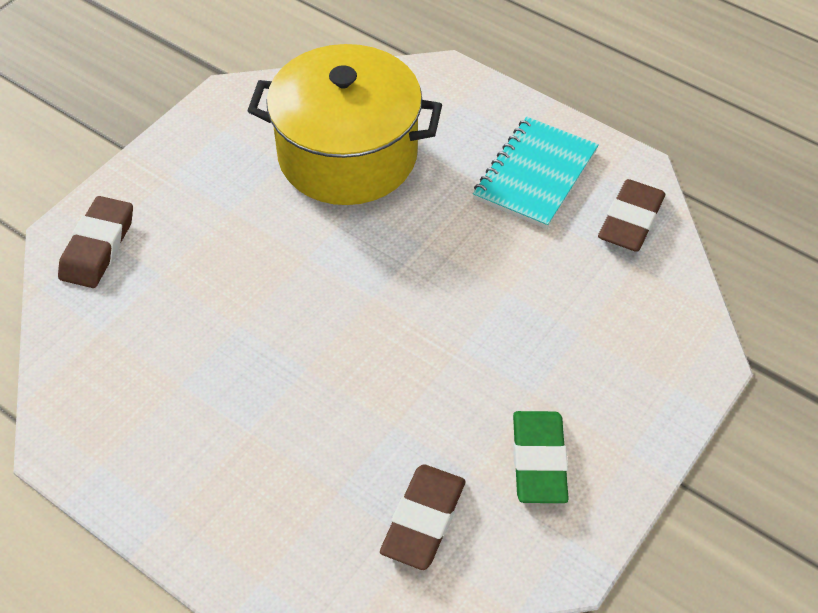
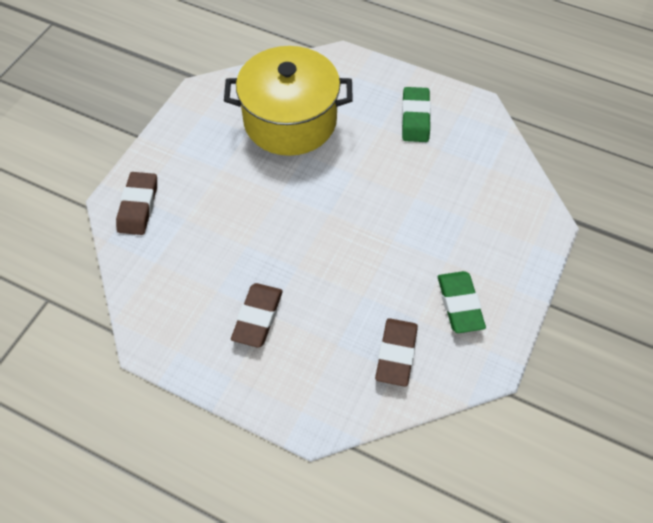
camera: 10 degrees left, 5 degrees up
turquoise notebook [473,117,599,229] -> green eraser [402,87,431,142]
brown eraser [598,179,665,252] -> brown eraser moved to [231,283,283,348]

